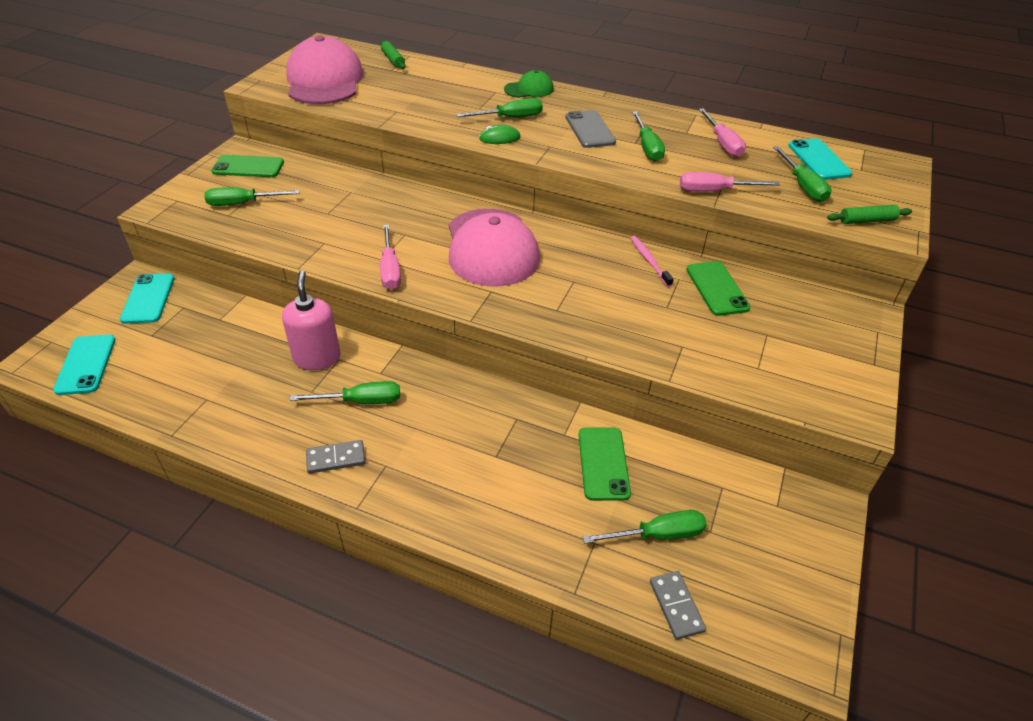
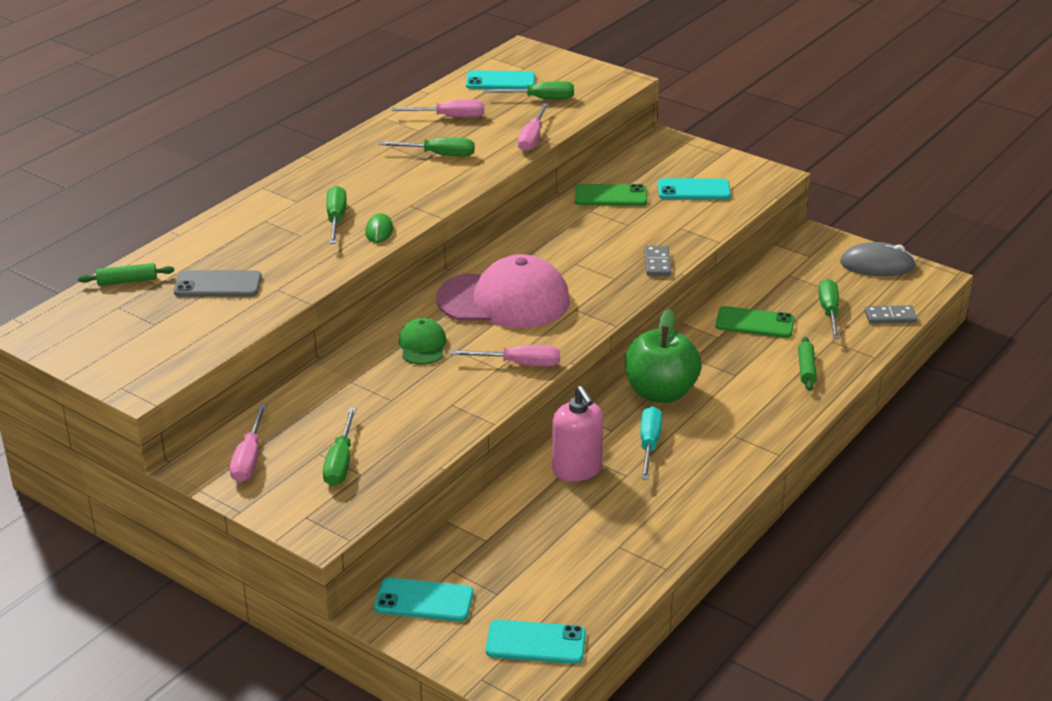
camera: 75 degrees left, 10 degrees down
green phone [211,155,284,177] -> pink screwdriver [230,404,267,482]
pink soap dispenser [282,270,341,370] -> pink soap dispenser turned 120 degrees counterclockwise [552,386,603,482]
pink cap [286,35,364,104] -> none
green screwdriver [290,381,400,404] -> turquoise screwdriver [640,406,662,480]
grey domino [306,440,365,474] -> grey domino moved to [644,246,671,276]
green cap [504,70,554,98] -> green cap moved to [398,318,446,365]
grey phone [566,110,616,148] -> grey phone moved to [174,270,262,297]
pink toothbrush [631,236,674,287] -> none
green rolling pin [827,205,912,224] -> green rolling pin moved to [798,337,817,391]
none -> green apple [625,309,702,403]
none -> turquoise phone [658,178,731,200]
none -> grey mouse [840,242,916,276]

